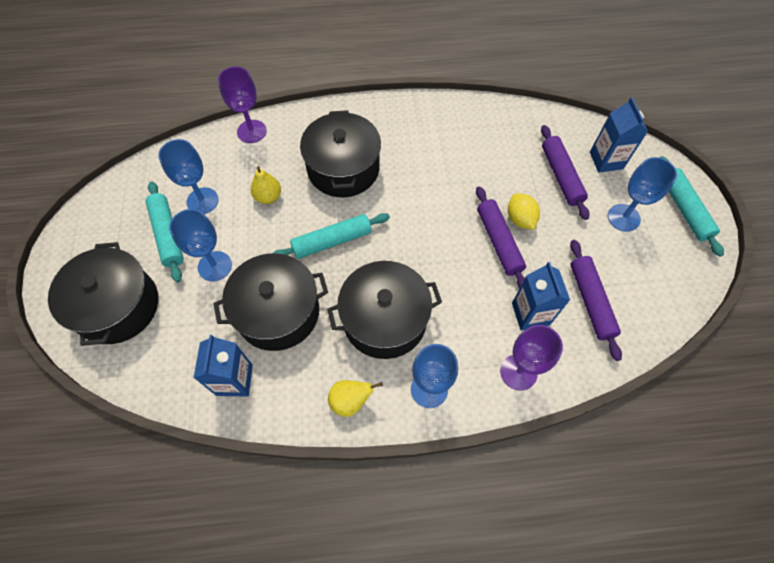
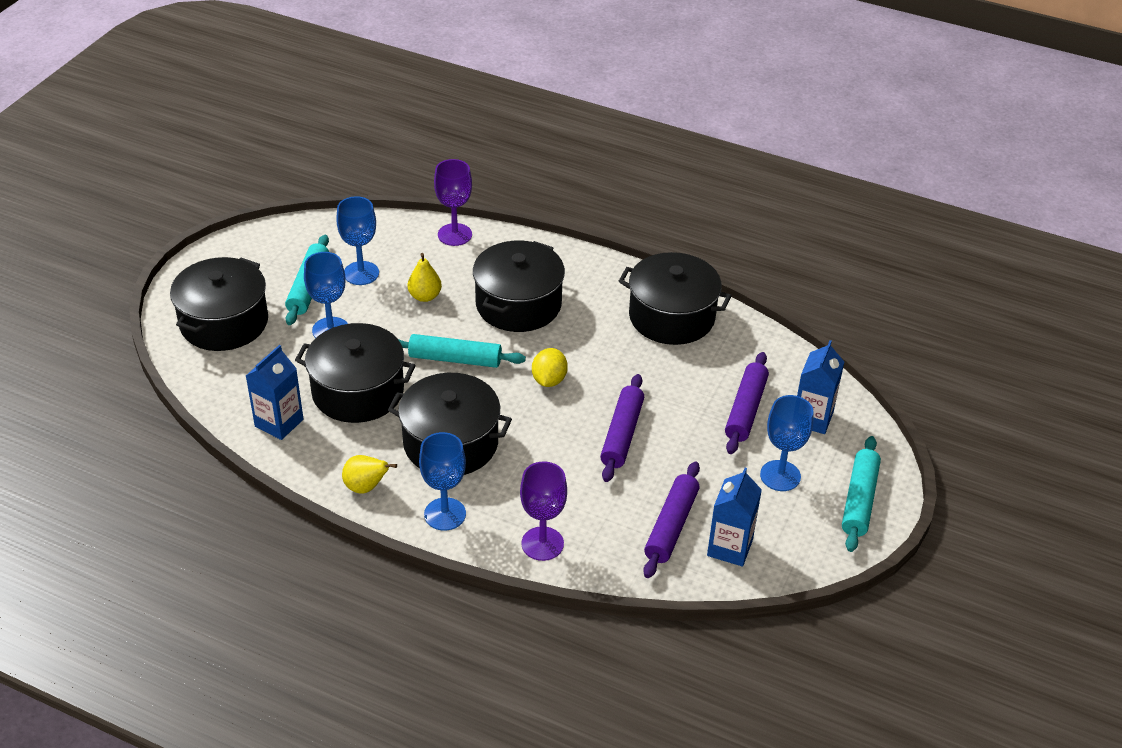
camera: 30 degrees right, 20 degrees down
yellow lemon [508,193,540,230] -> yellow lemon moved to [532,348,568,387]
blue carton [512,262,570,331] -> blue carton moved to [707,468,762,567]
none -> black pot [619,252,731,345]

